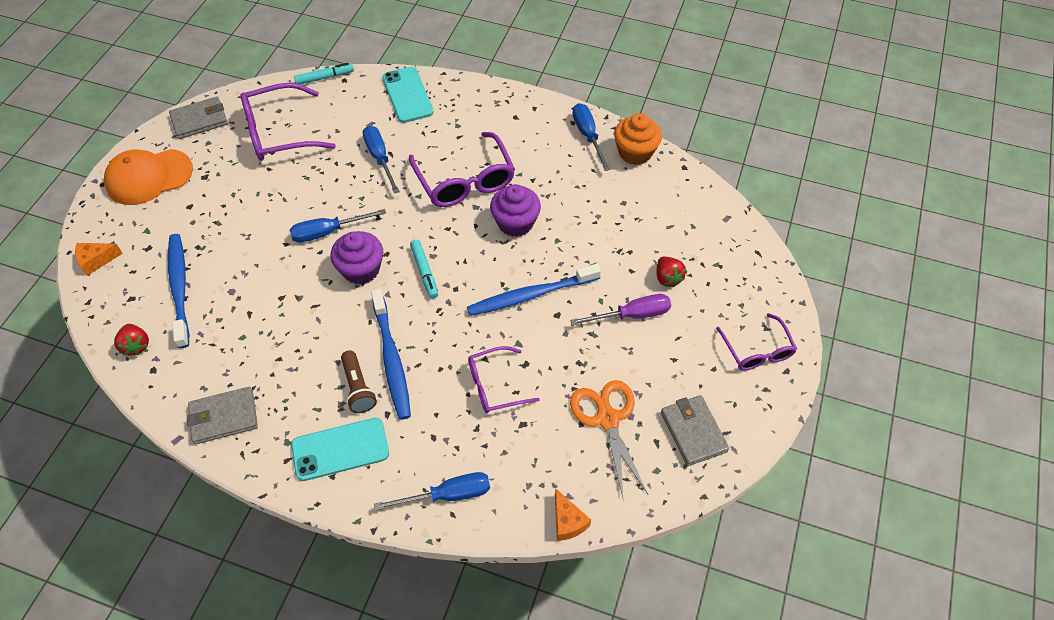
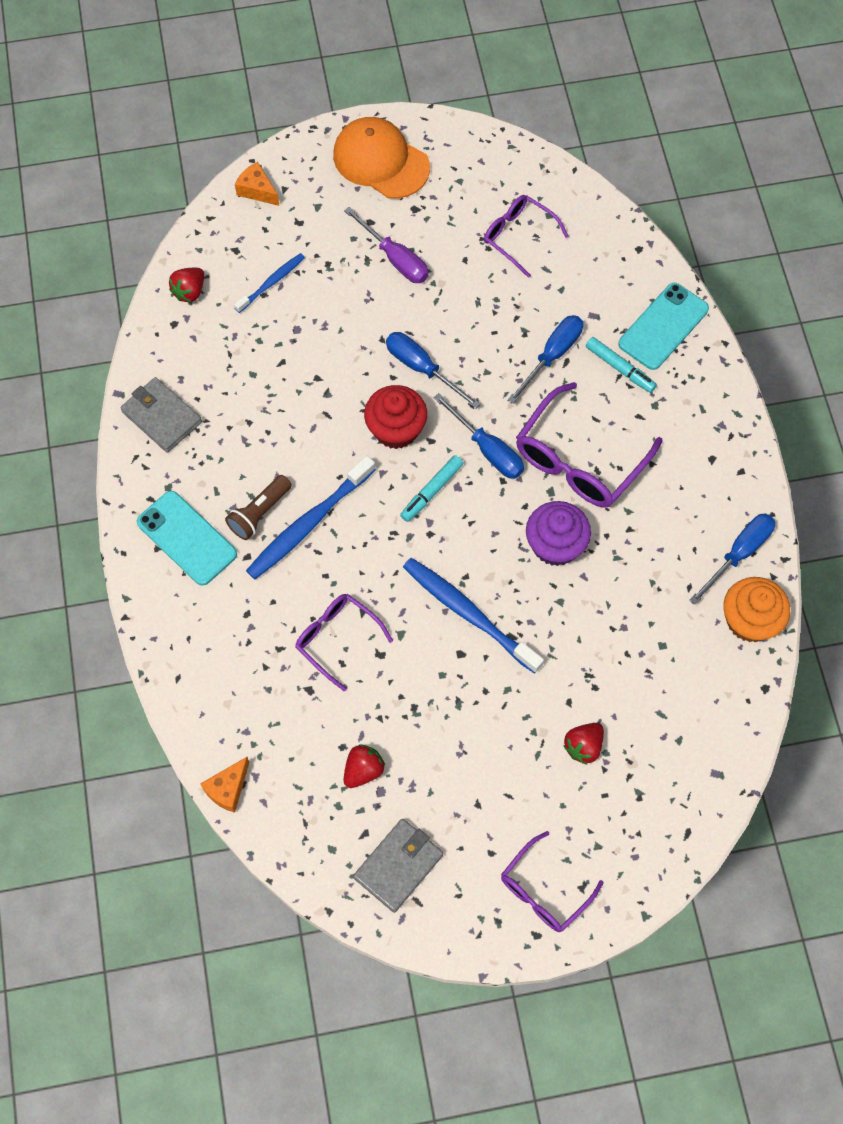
camera: 60 degrees right, 10 degrees up
blue toothbrush [168,234,189,348] -> blue toothbrush [234,253,305,313], size x0.57
grey wallet [169,97,228,139] -> none
purple glasses [240,83,336,161] -> purple glasses [484,195,569,278], size x0.62
turquoise marker [294,63,354,84] -> turquoise marker moved to [586,337,657,393]
purple cupcake [331,231,383,285] -> red cupcake [364,385,427,449]
blue screwdriver [374,472,490,511] -> blue screwdriver moved to [434,393,524,479]
purple screwdriver [570,294,671,326] -> purple screwdriver moved to [344,207,429,283]
orange scissors [570,380,648,498] -> red strawberry [343,744,385,788]

